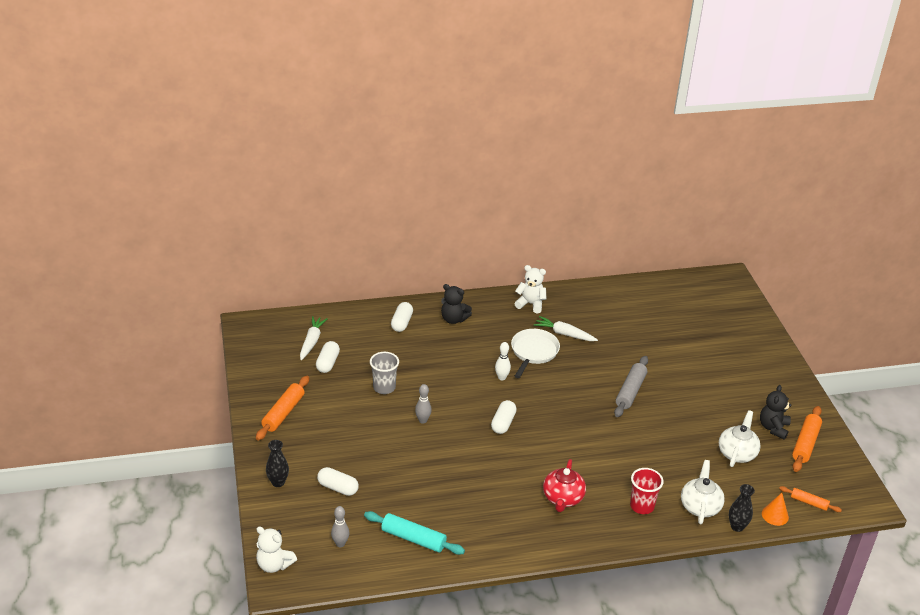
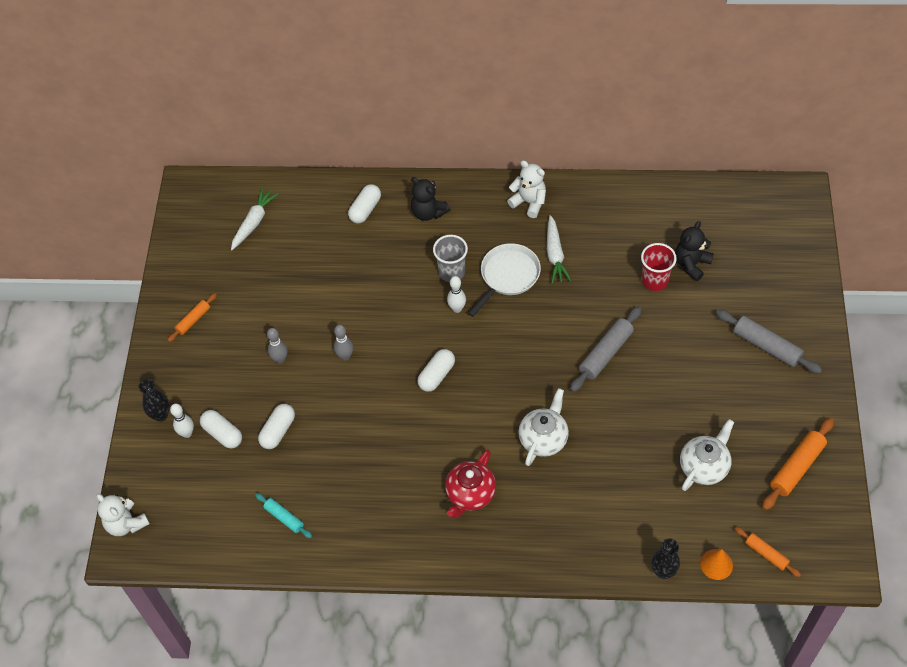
camera: 20 degrees right, 20 degrees up
orange rolling pin [256,376,309,441] -> orange rolling pin [167,293,217,342], size x0.60
white capsule [316,341,340,373] -> white capsule moved to [258,404,295,449]
grey bowling pin [331,506,349,547] -> grey bowling pin moved to [267,328,288,364]
turquoise rolling pin [364,511,465,555] -> turquoise rolling pin [255,493,312,538], size x0.60
grey cup [370,352,399,394] -> grey cup moved to [433,235,468,282]
white carrot [534,316,598,341] -> white carrot turned 135 degrees counterclockwise [547,215,572,284]
red cup [630,468,664,514] -> red cup moved to [641,243,677,291]
white teapot [681,460,725,524] -> white teapot moved to [518,388,569,466]
black teddy bear [760,385,792,440] -> black teddy bear moved to [675,221,714,281]
none -> white bowling pin [170,404,194,438]
none -> grey rolling pin [716,310,822,374]

